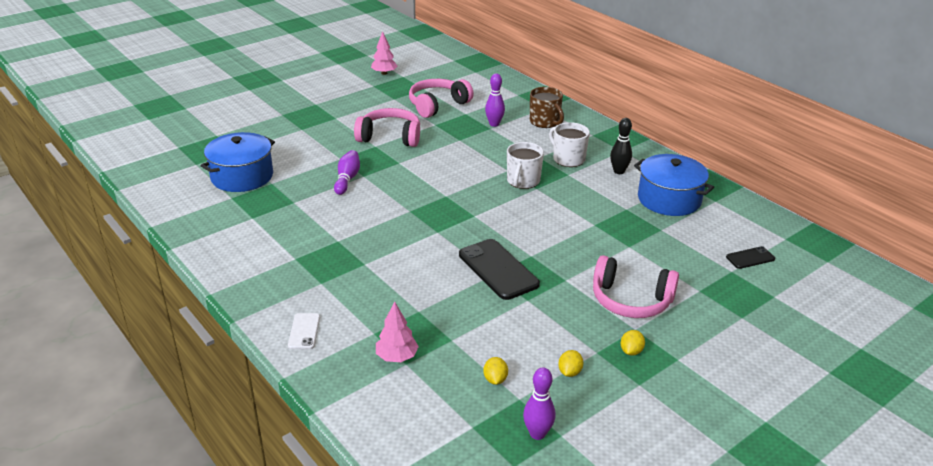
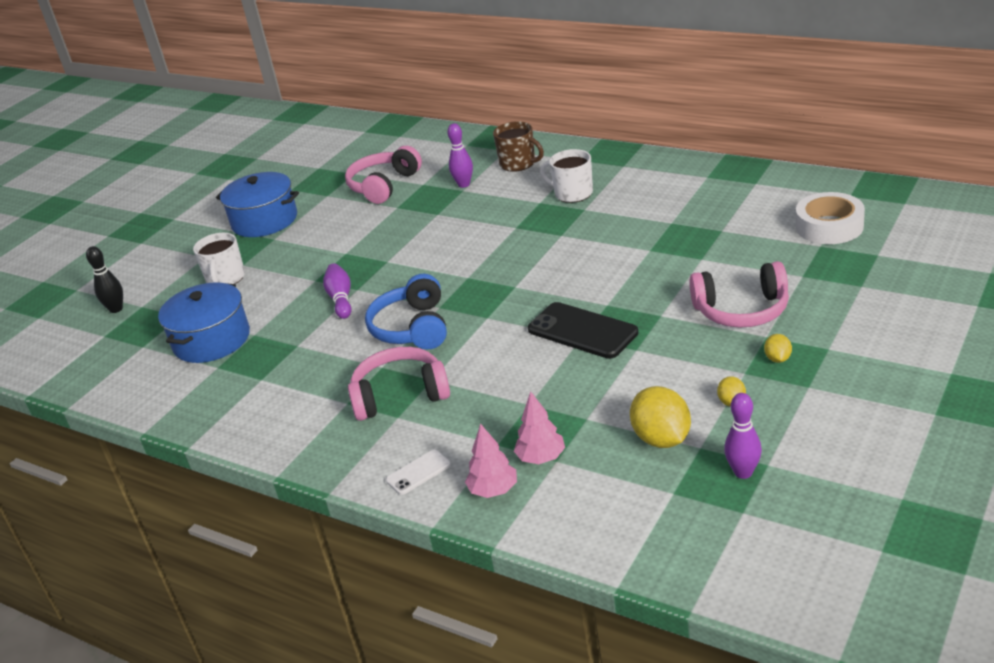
camera: 15 degrees left, 0 degrees up
white phone [288,313,320,349] -> white phone turned 75 degrees clockwise [386,450,451,495]
pink headphones [354,108,420,147] -> pink headphones moved to [348,347,450,421]
pink tree [371,31,397,75] -> pink tree moved to [465,423,517,498]
yellow lemon [483,357,508,385] -> yellow lemon [630,386,691,448], size x2.00
white mug [507,142,544,189] -> white mug moved to [193,233,245,284]
black bowling pin [610,118,632,174] -> black bowling pin moved to [86,246,123,313]
blue pot [634,154,714,216] -> blue pot moved to [216,172,299,237]
black phone [726,246,775,269] -> white tape [796,192,865,244]
none -> blue headphones [365,274,447,349]

